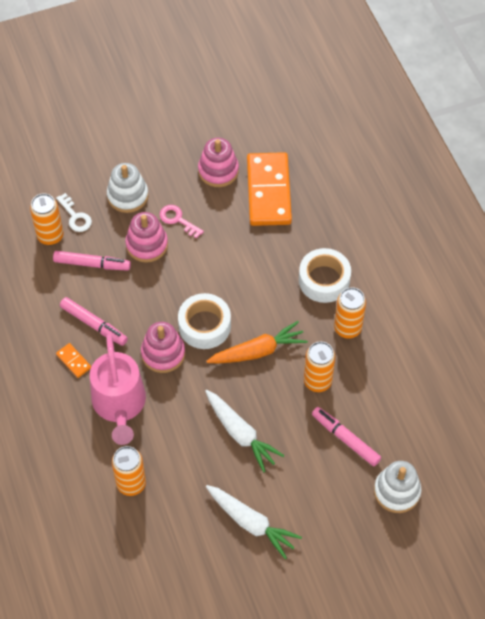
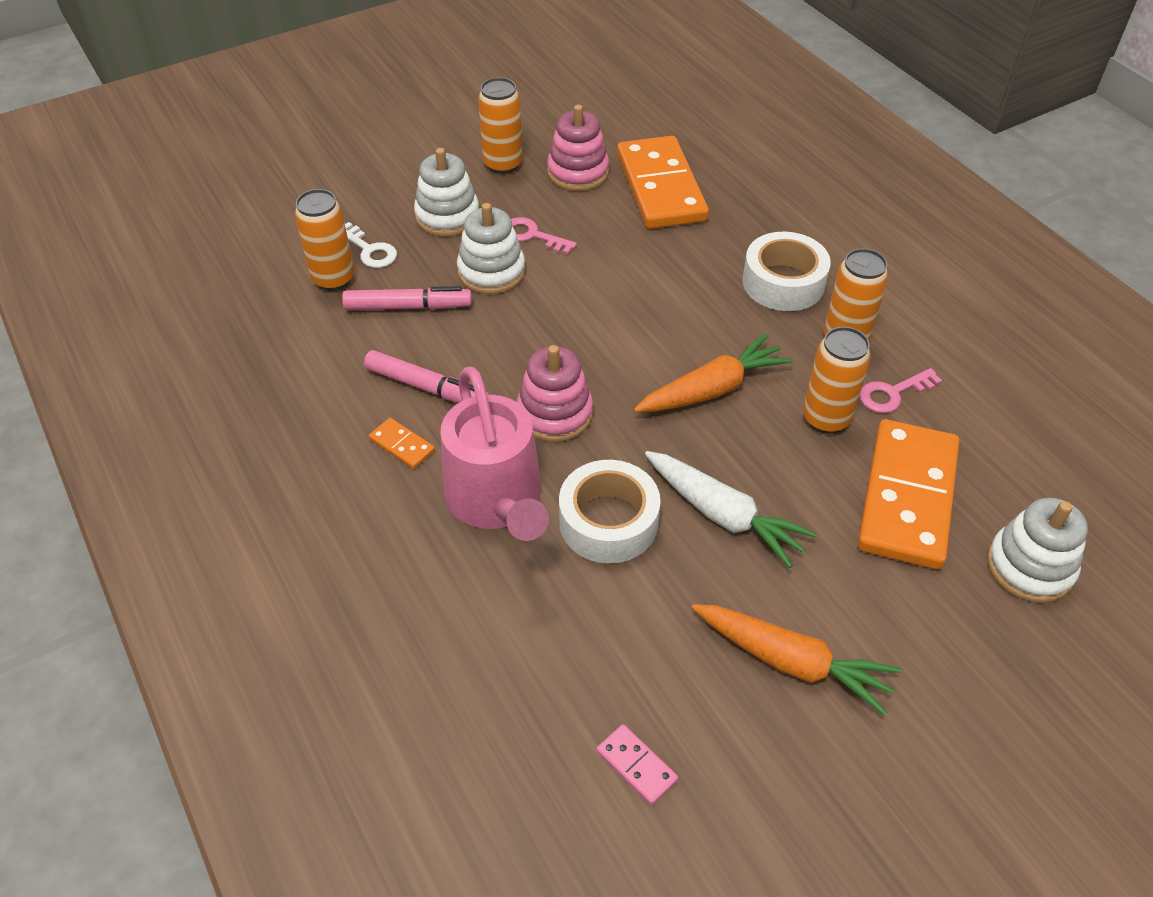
camera: 10 degrees left, 10 degrees down
orange can [112,446,146,496] -> orange can moved to [478,77,523,174]
pink stacking toy [125,212,168,263] -> white stacking toy [457,203,525,294]
white tape [178,293,231,349] -> white tape moved to [559,460,661,564]
white carrot [206,485,302,559] -> orange carrot [692,604,901,716]
pink marker [312,407,381,466] -> orange domino [857,419,959,570]
none -> pink domino [596,724,678,805]
none -> pink key [859,368,942,413]

